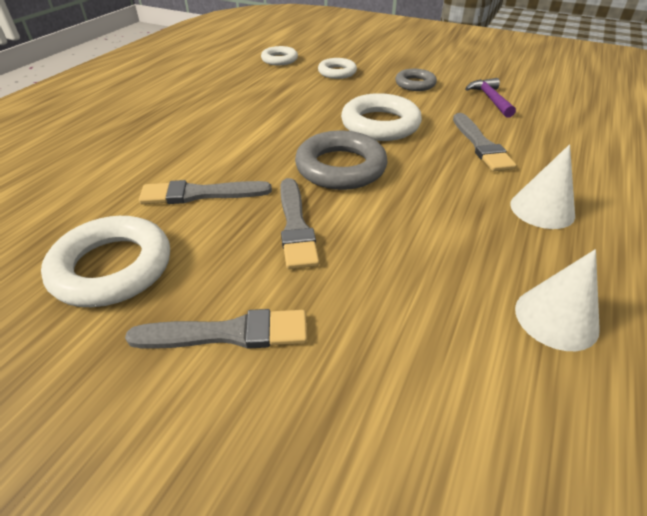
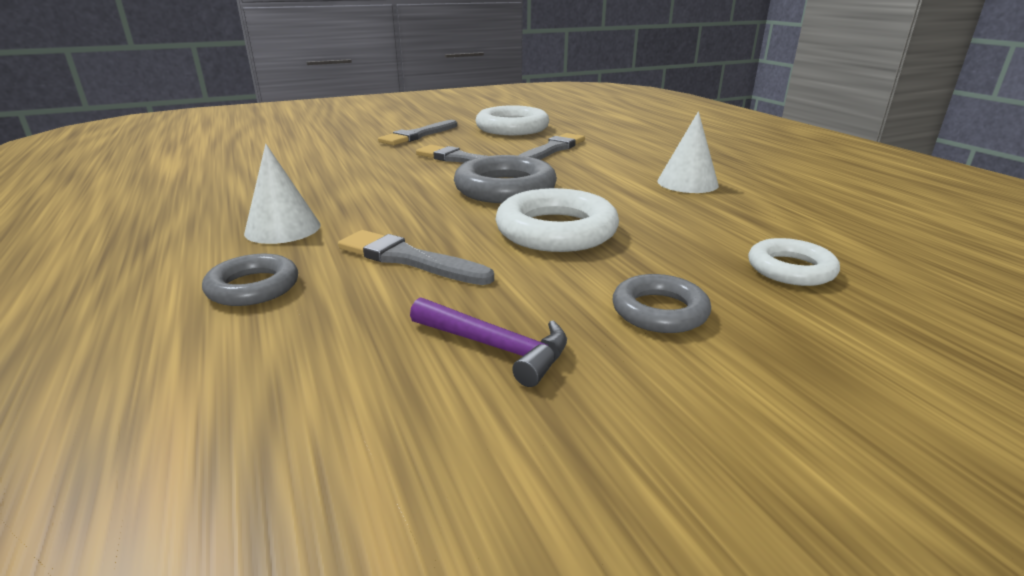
camera: 130 degrees right, 15 degrees down
white ring [261,46,298,65] -> none
white cone [515,249,600,351] -> white cone moved to [657,111,719,193]
none -> grey ring [202,254,298,306]

